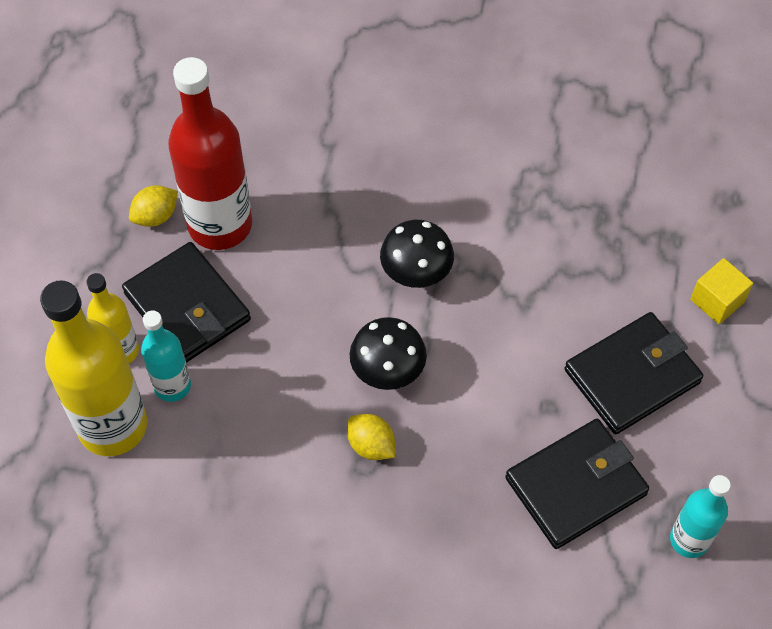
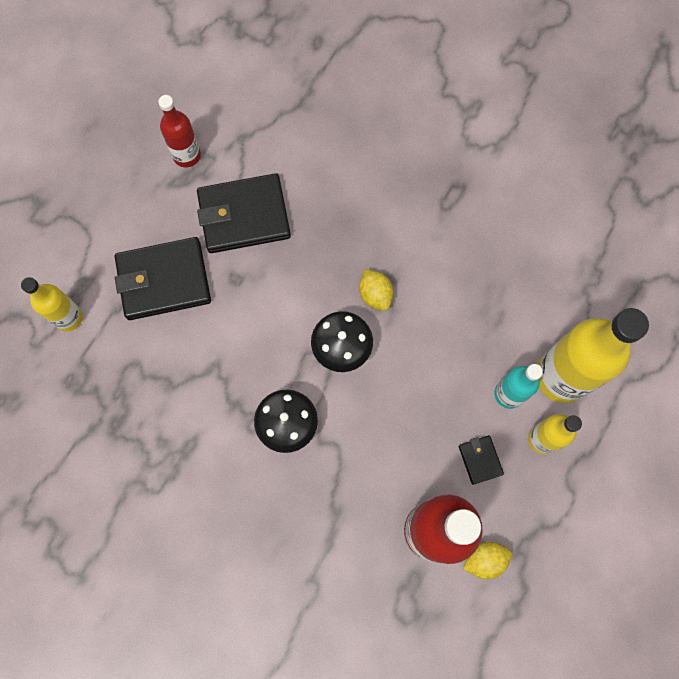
camera: 160 degrees left, 15 degrees up
black wallet [122,242,251,363] -> black wallet [459,435,504,485], size x0.46
turquoise bottle [670,475,731,558] -> red bottle [158,95,201,168]
yellow cube [690,258,753,324] -> yellow bottle [21,277,83,331]

